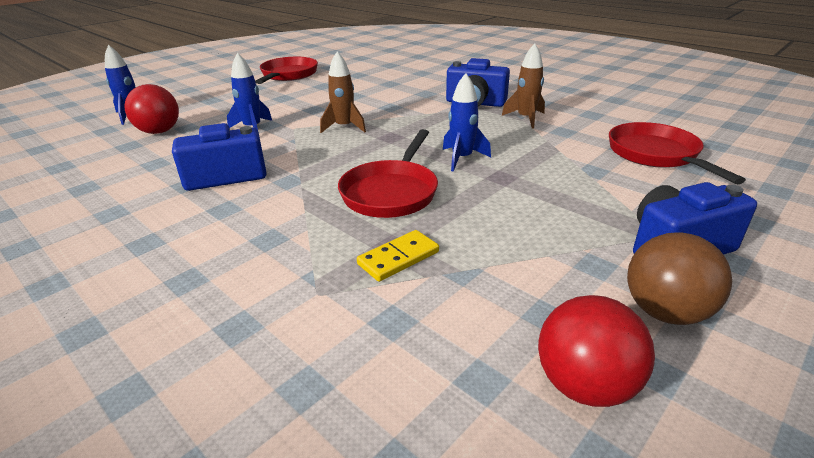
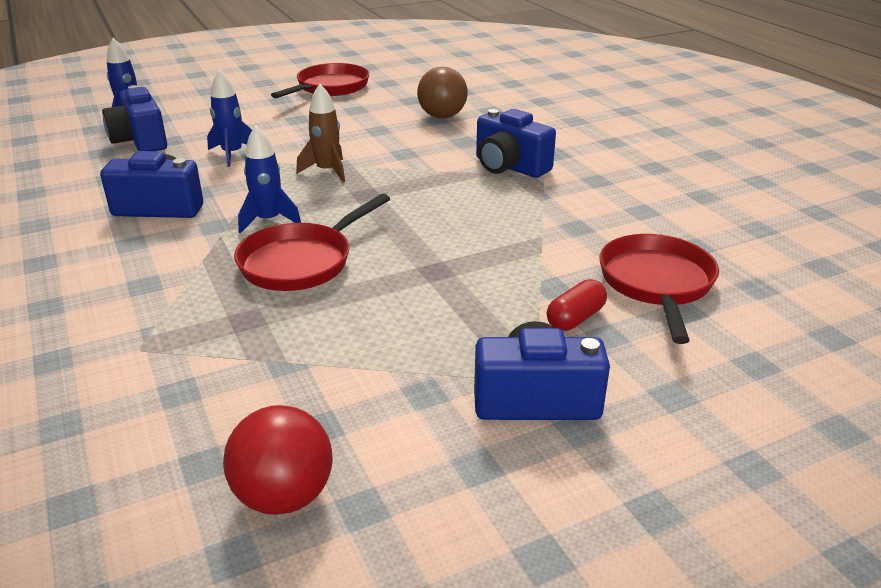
camera: 20 degrees right, 0 degrees up
red ball [124,84,179,134] -> blue camera [102,85,167,151]
yellow domino [357,230,439,282] -> none
blue rocket [443,73,491,172] -> blue rocket moved to [238,125,301,234]
brown rocket [502,43,545,129] -> none
brown ball [627,232,732,325] -> brown ball moved to [417,67,468,118]
none -> red capsule [546,279,607,331]

